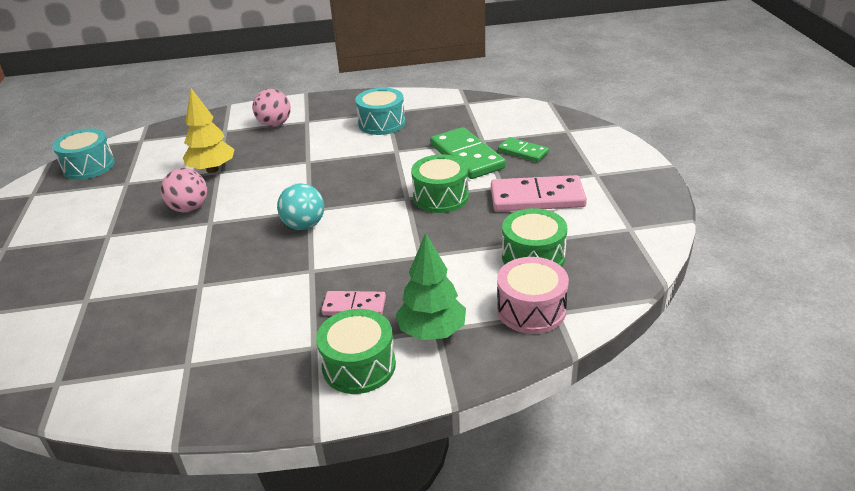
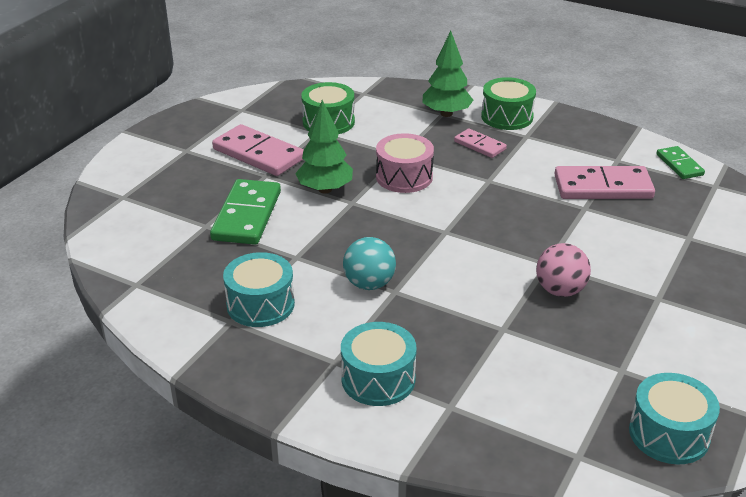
camera: 145 degrees left, 0 degrees up
yellow tree [183,88,235,173] -> none
pink ball [253,89,291,127] -> turquoise drum [341,322,417,406]
turquoise ball [277,183,324,230] -> turquoise ball moved to [343,237,396,290]
green drum [411,154,469,213] -> green tree [295,100,353,193]
pink drum [497,257,569,334] -> pink drum moved to [376,133,434,193]
green domino [498,137,549,162] -> green domino moved to [656,146,705,179]
none -> pink domino [555,166,655,199]

